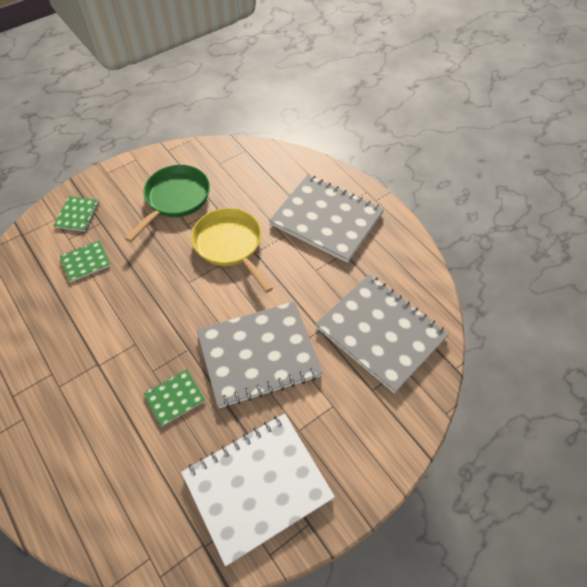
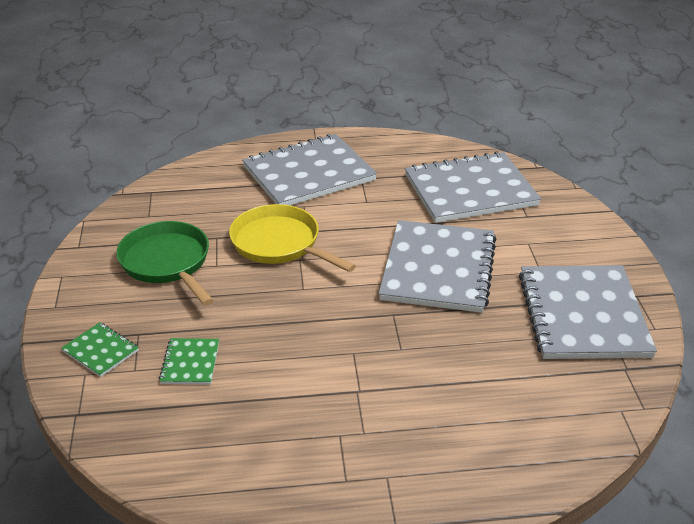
camera: 60 degrees left, 20 degrees down
green notebook [144,369,205,426] -> none
white notebook [181,414,335,566] -> grey notebook [519,265,657,359]
yellow pan [191,208,273,293] -> yellow pan turned 45 degrees clockwise [229,204,356,272]

